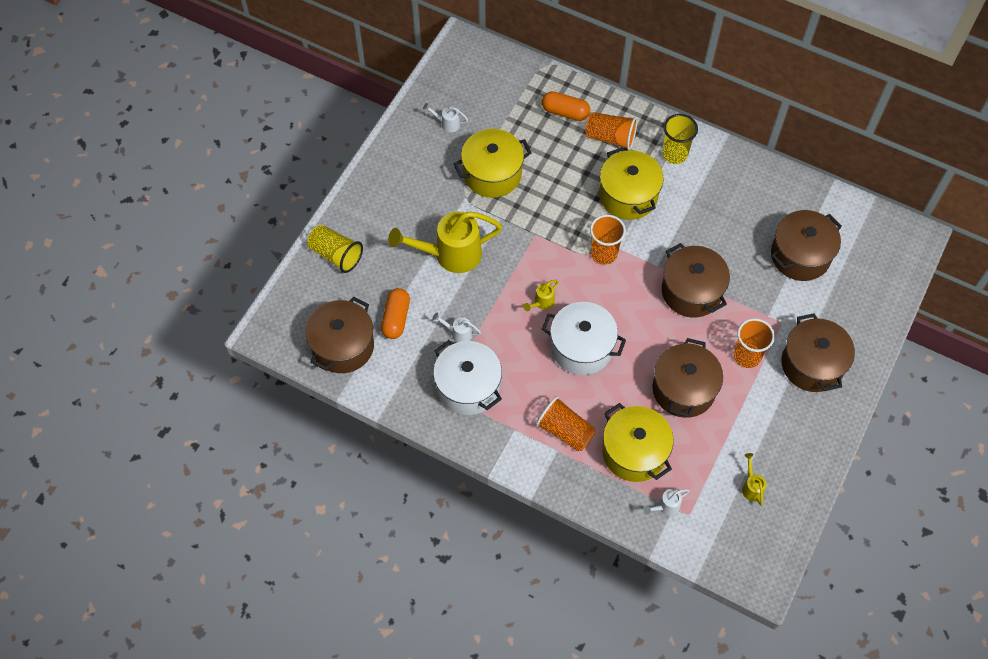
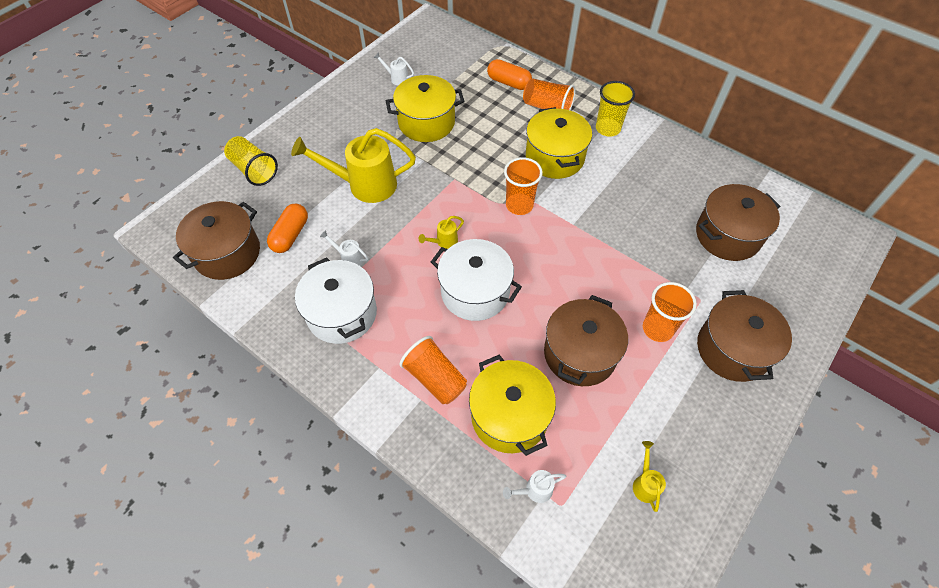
camera: 10 degrees right, 5 degrees down
brown pot [662,243,730,318] -> none

